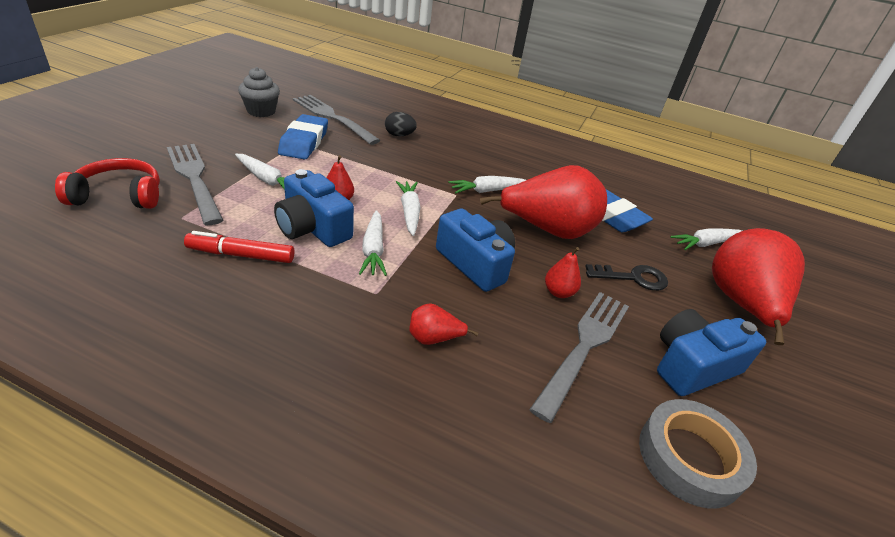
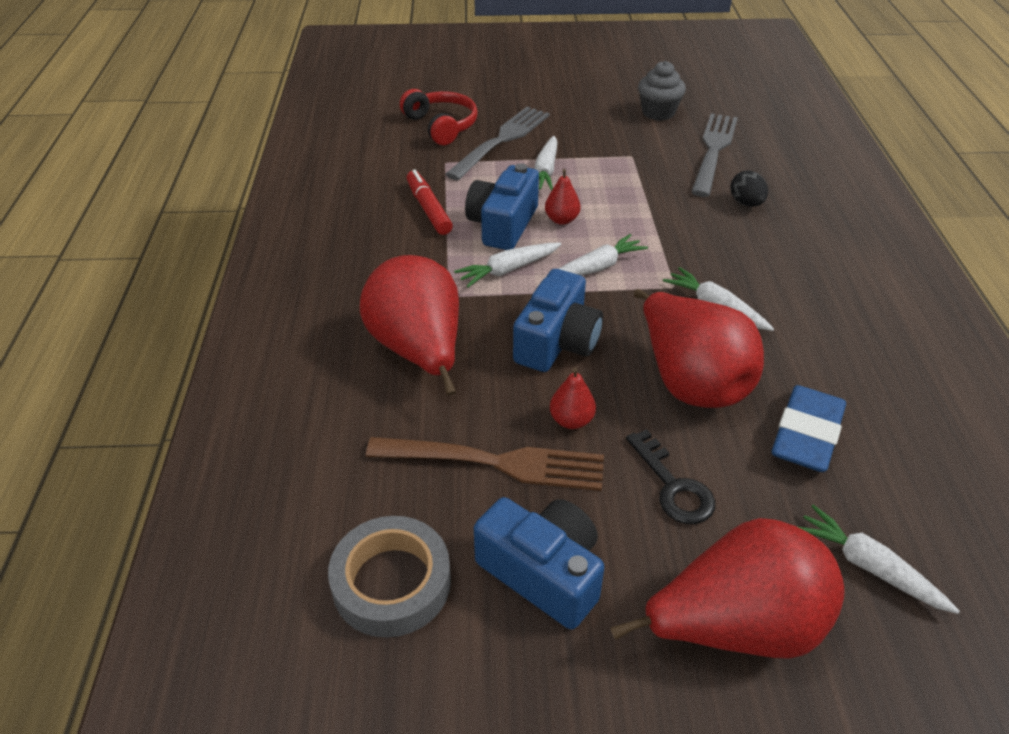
camera: 70 degrees right, 5 degrees up
blue eraser [278,114,328,159] -> none
red pear [409,303,478,345] -> red pear [360,255,459,395], size x2.33
grey fork [529,292,629,423] -> brown fork [366,437,604,491]

